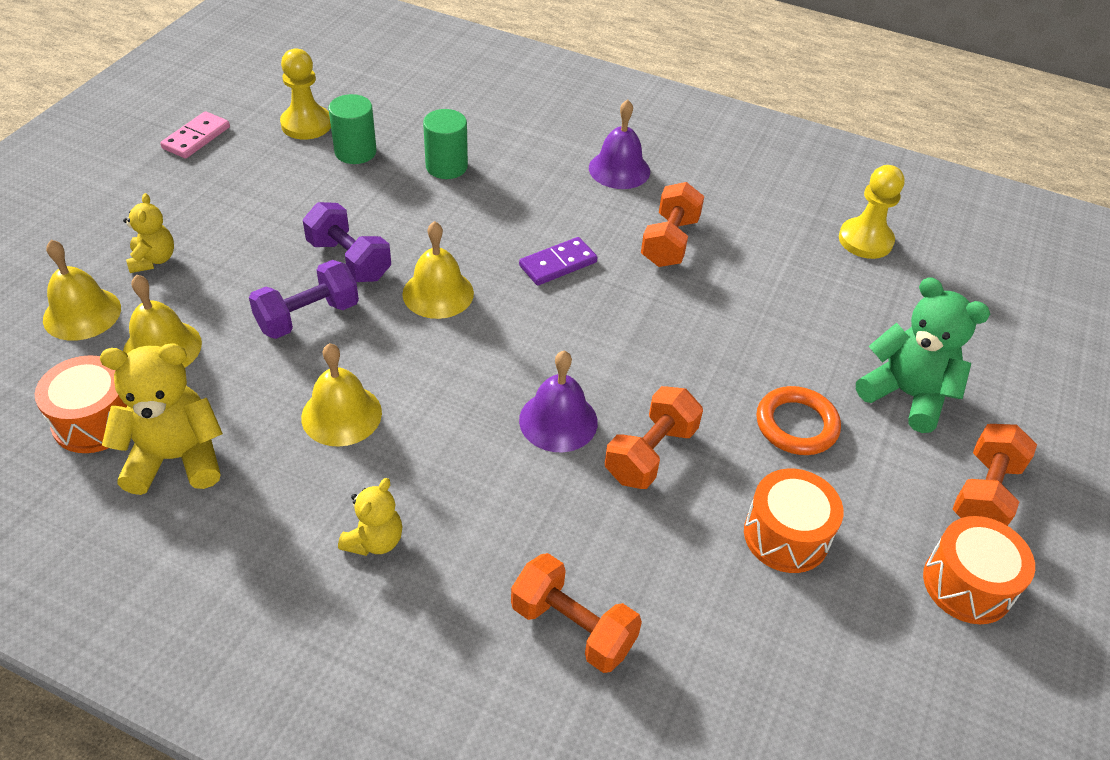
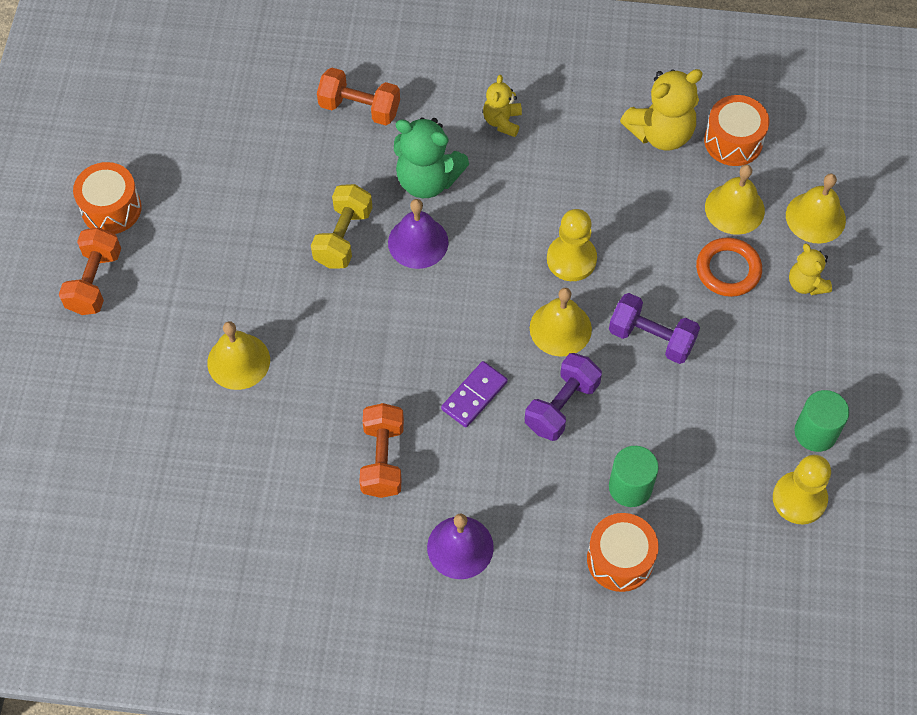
camera: 165 degrees right, 15 degrees up
pink domino [160,111,230,158] -> none
purple dumbbell [249,260,359,339] -> purple dumbbell moved to [525,353,602,441]
yellow bell [301,343,382,447] -> yellow bell moved to [207,321,270,390]
green cylinder [329,94,377,164] -> green cylinder moved to [795,390,849,452]
orange dumbbell [605,386,703,489] -> yellow dumbbell [311,184,372,268]
orange drum [744,468,843,573] -> orange drum moved to [587,513,658,592]
orange ring [756,386,841,455] -> orange ring moved to [696,237,762,297]
yellow pawn [839,165,905,259] -> yellow pawn moved to [547,209,597,281]
green teddy bear [856,277,990,433] -> green teddy bear moved to [394,117,469,198]

